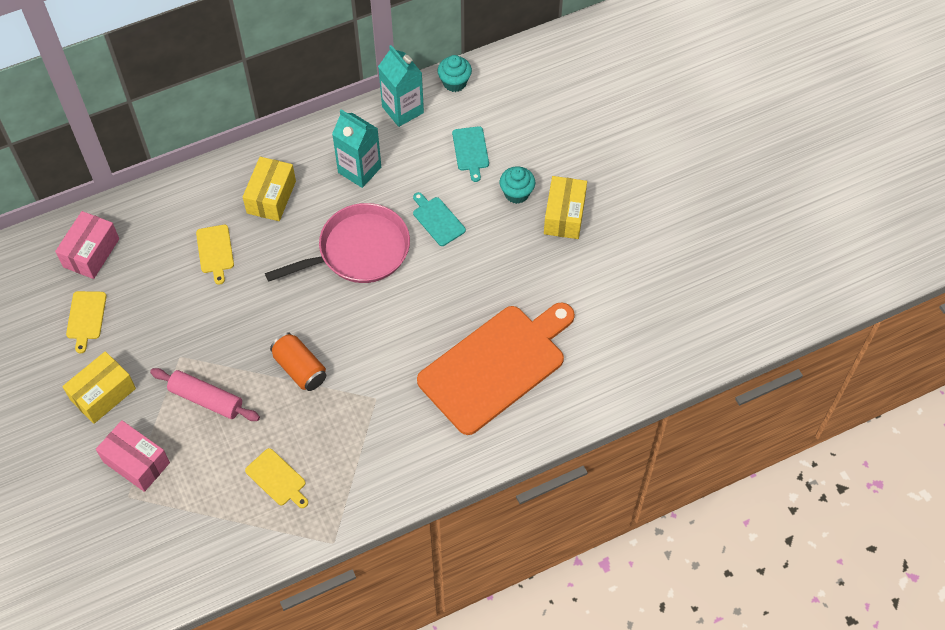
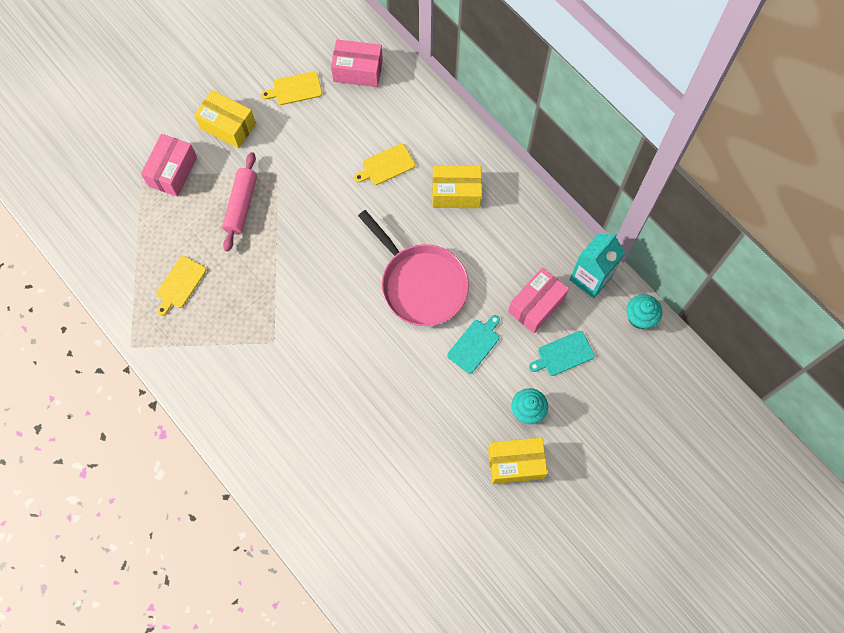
camera: 75 degrees right, 10 degrees up
orange can [270,333,326,391] -> none
turquoise carton [332,110,381,188] -> none
orange cutting board [417,303,575,435] -> none
none -> pink box [508,268,569,333]

